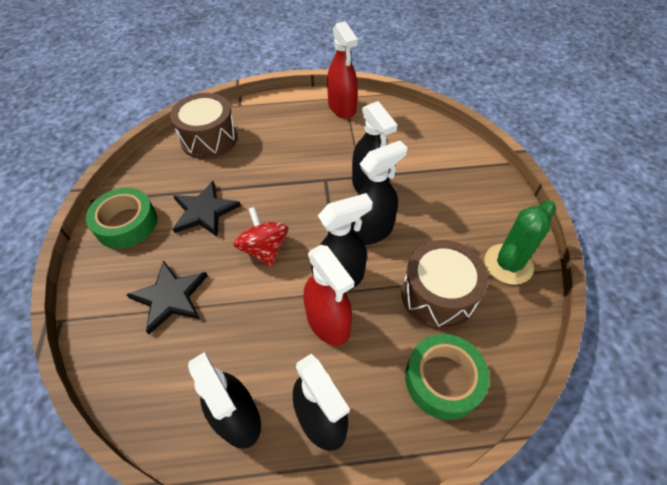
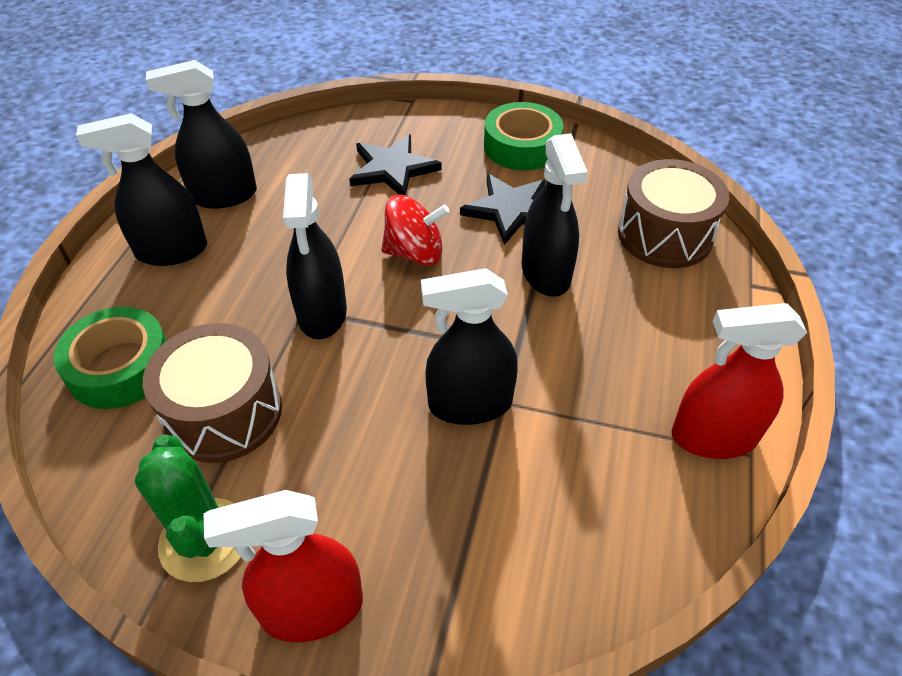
camera: 110 degrees right, 5 degrees down
red spray bottle [304,245,354,346] -> red spray bottle moved to [204,490,363,642]
black spray bottle [351,141,408,245] -> black spray bottle moved to [522,133,588,297]

